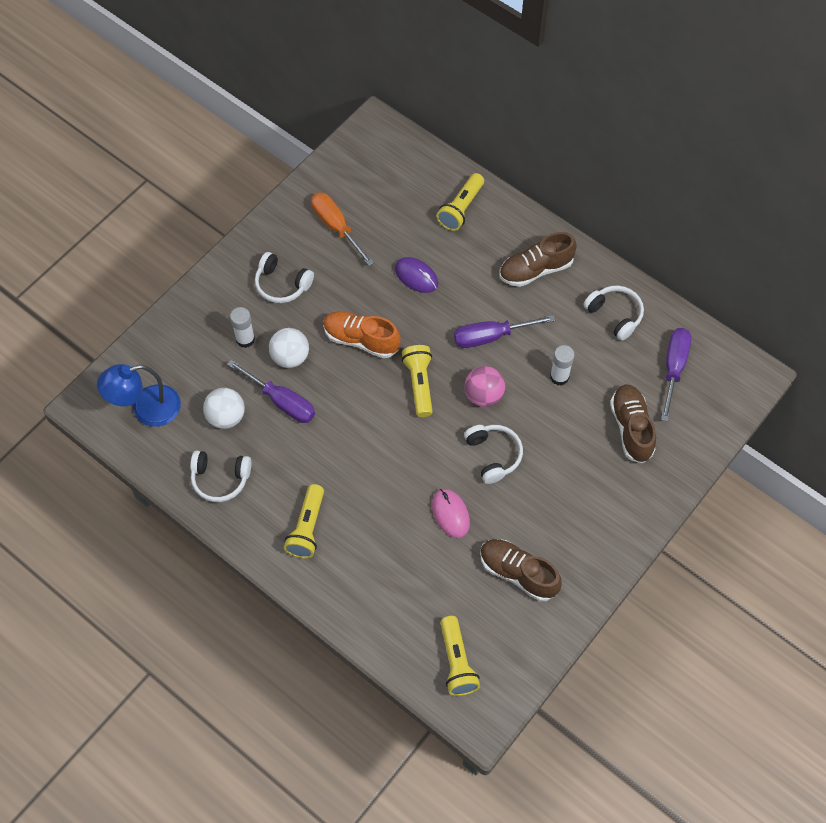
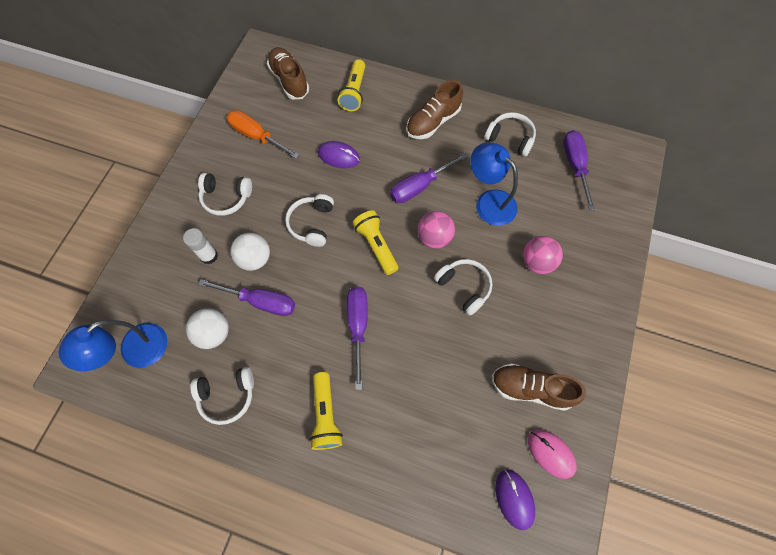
camera: 20 degrees left, 5 degrees up
orange shoe [323,311,401,358] -> white headphones [285,194,334,247]
pink mouse [432,489,470,538] -> pink mouse moved to [528,429,577,479]
yellow flashlight [440,616,480,696] -> purple mouse [495,469,535,530]
white glue stick [550,345,575,386] -> blue lamp [470,142,518,226]
brown shoe [610,384,656,463] -> brown shoe moved to [267,47,309,99]
none -> purple screwdriver [347,287,368,390]
none -> pink ball [523,236,563,274]

